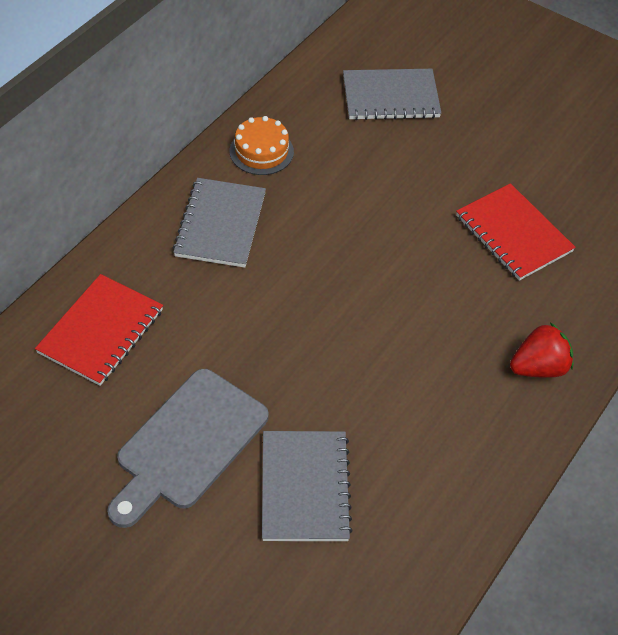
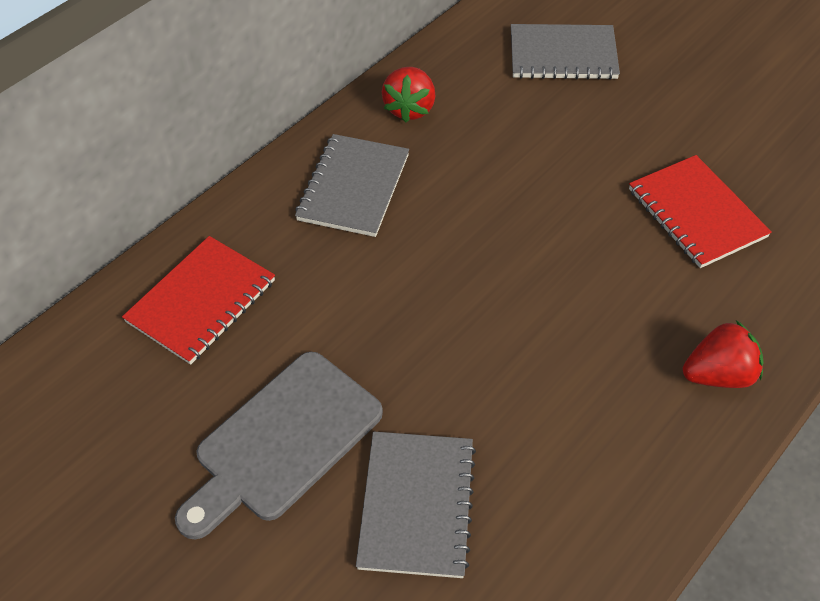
camera: 10 degrees right, 0 degrees up
orange cake [230,116,294,175] -> red strawberry [382,67,436,123]

